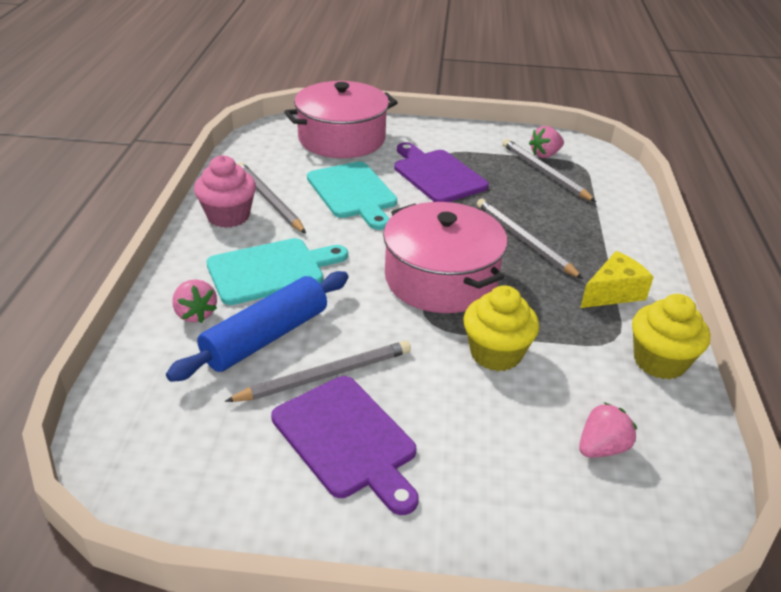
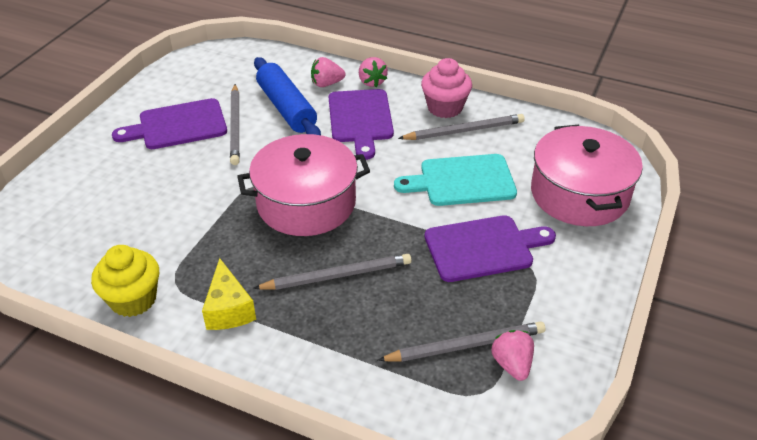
camera: 110 degrees right, 5 degrees up
turquoise cutting board [206,238,348,305] -> purple cutting board [329,89,394,160]
yellow cupcake [463,285,539,371] -> none
pink strawberry [579,402,637,458] -> pink strawberry moved to [359,57,388,87]

